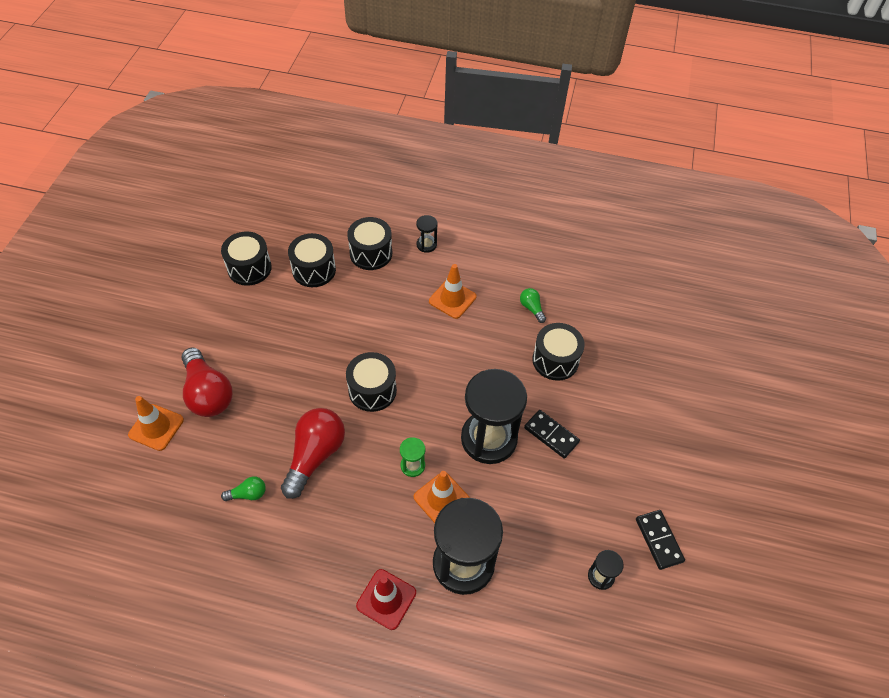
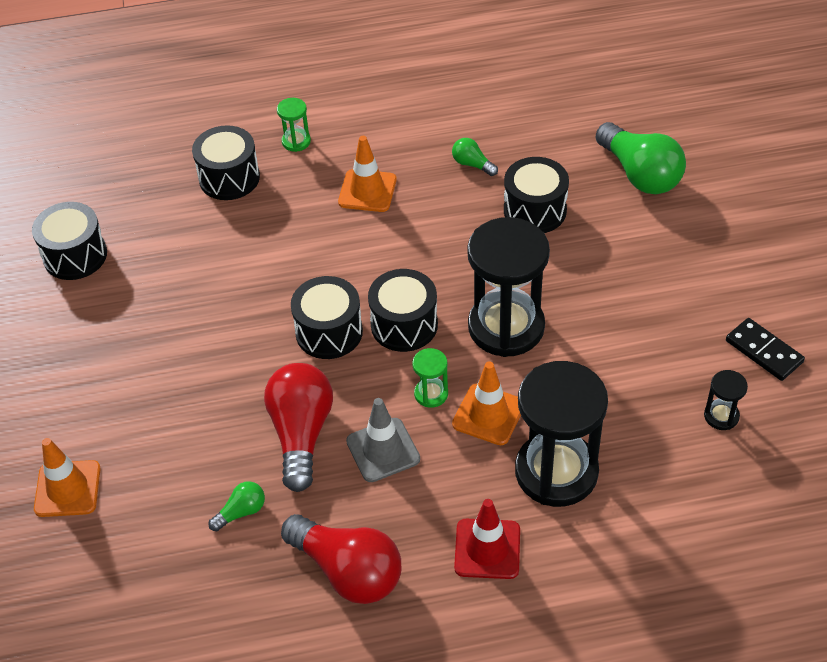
camera: 20 degrees left, 5 degrees down
red light bulb [181,348,233,417] -> red light bulb moved to [281,514,401,604]
black drum [288,233,336,287] -> black drum moved to [368,269,438,352]
black hourglass [416,215,438,253] -> green hourglass [277,98,311,152]
black domino [524,410,580,459] -> none
none -> grey traffic cone [346,398,420,482]
none -> green light bulb [596,122,686,194]

